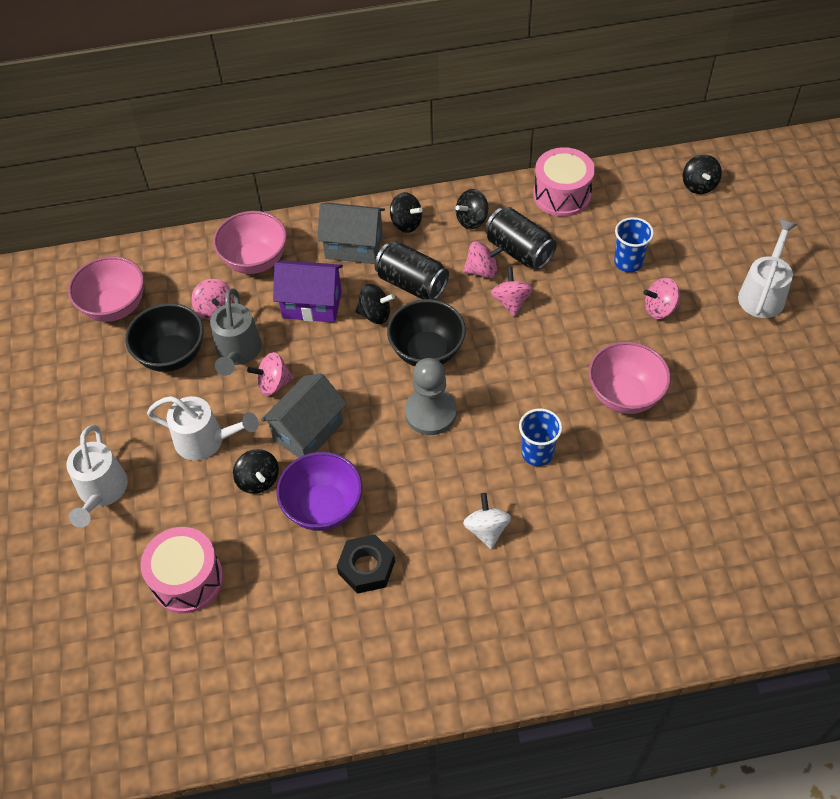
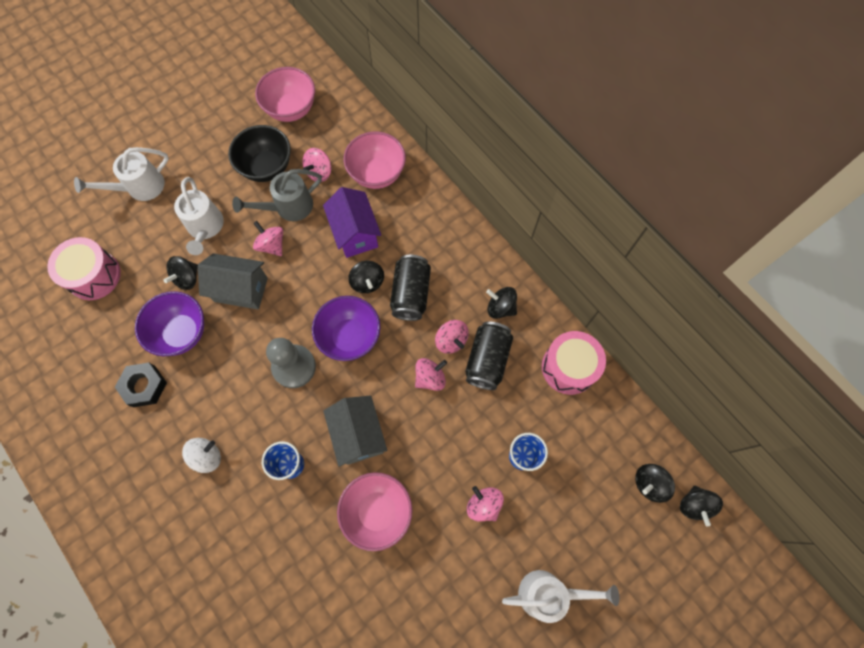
camera: 60 degrees right, 15 degrees up
grey house [317,203,385,264] -> grey house moved to [323,395,387,467]
black bowl [387,299,466,366] -> purple bowl [312,296,380,361]
black spinning top [390,192,423,233] -> black spinning top moved to [680,486,723,526]

